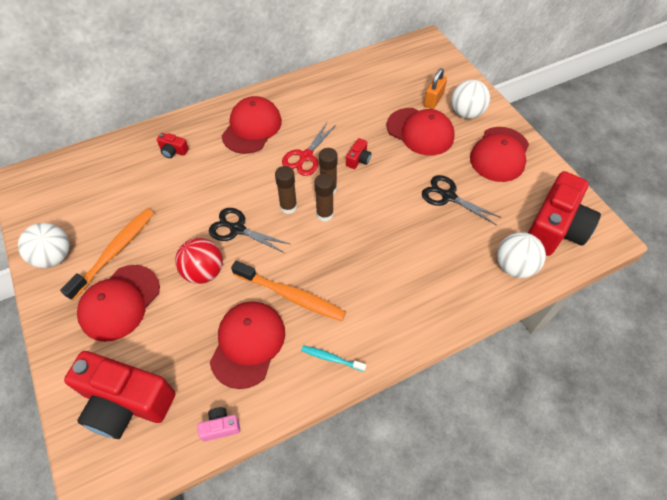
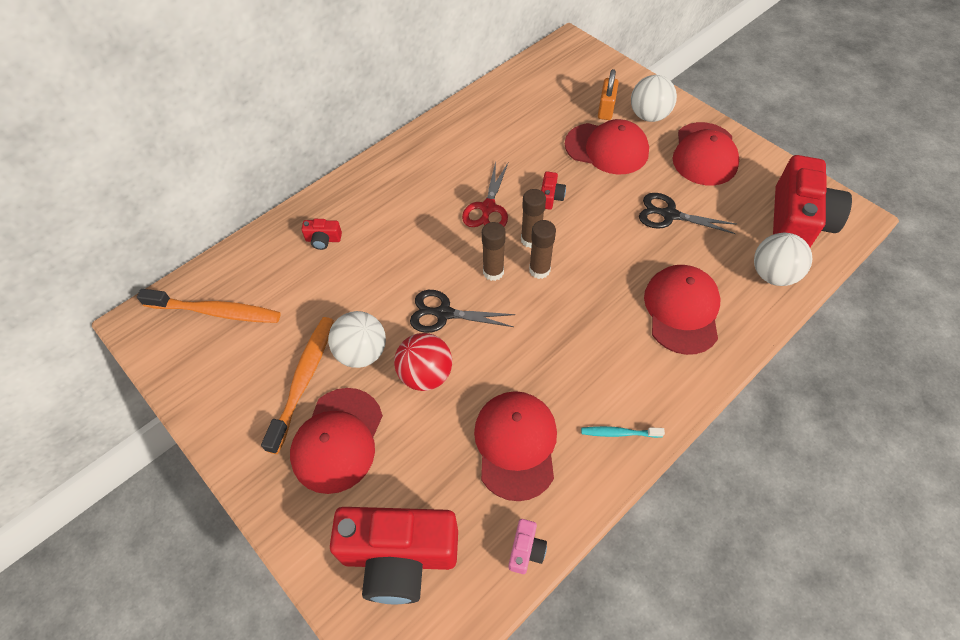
camera: 15 degrees left, 0 degrees up
white ball [18,223,69,268] -> white ball moved to [328,311,386,368]
pink camera [197,407,240,442] -> pink camera turned 135 degrees clockwise [509,519,547,574]
red cap [222,96,282,154] -> red cap moved to [644,265,720,355]
orange toothbrush [231,261,346,321] -> orange toothbrush moved to [137,289,281,323]

